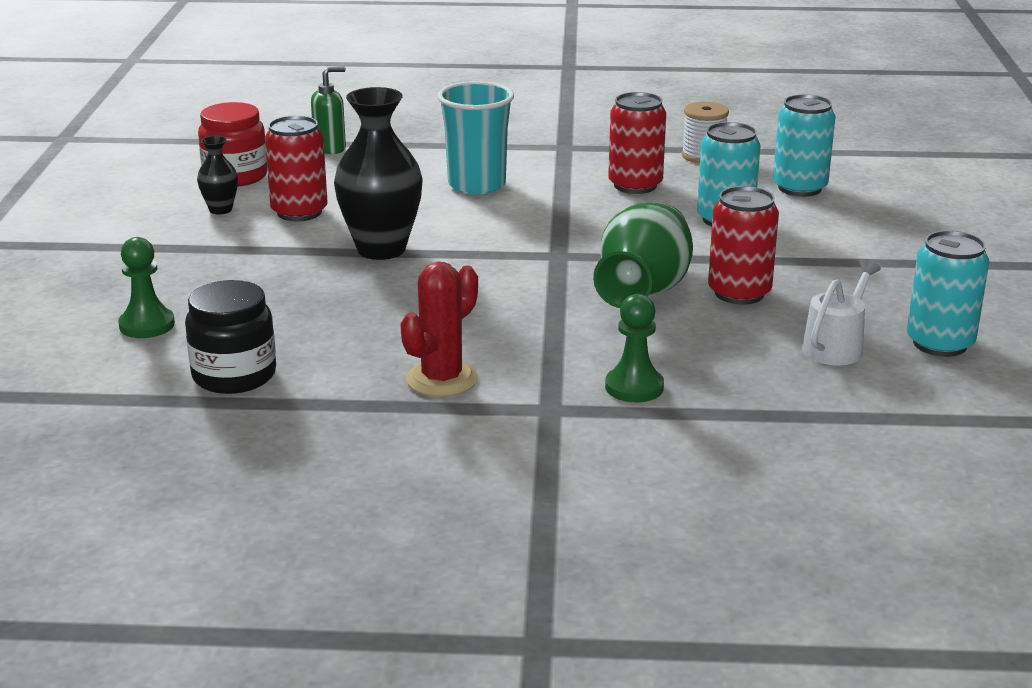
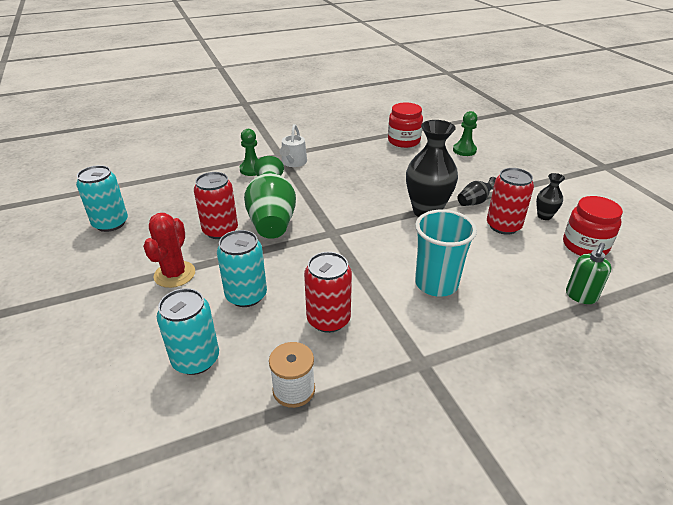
camera: 155 degrees right, 10 degrees up
black jar [185,280,276,394] -> red jar [388,102,423,148]
red cactus [400,261,478,397] -> red cactus moved to [143,213,195,288]
white watering can [802,259,881,365] -> white watering can moved to [280,124,307,167]
none -> black vase [457,177,496,206]

